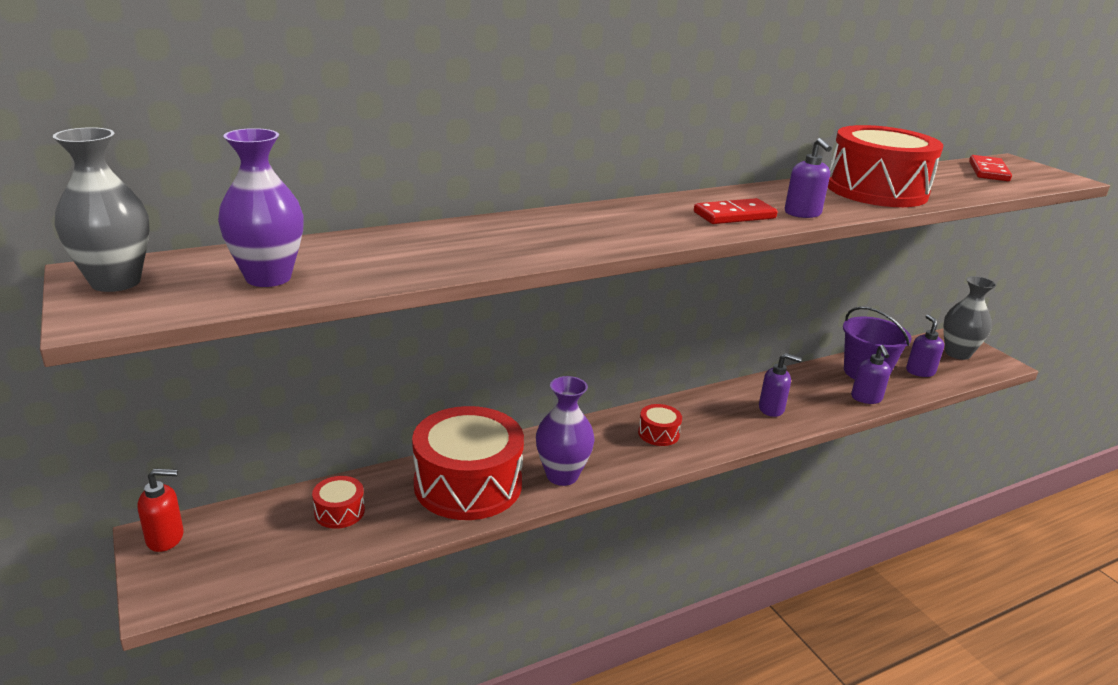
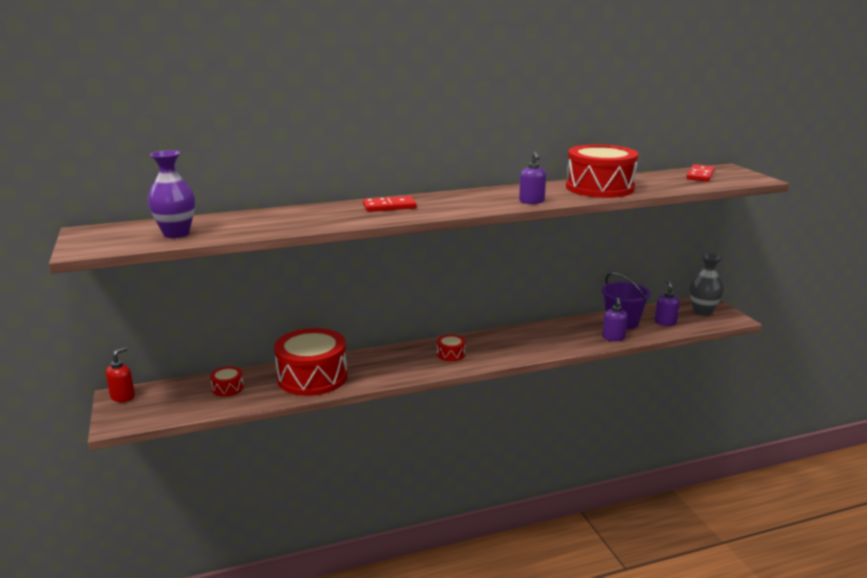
camera: 10 degrees right, 5 degrees down
grey vase [53,127,150,292] -> none
red soap dispenser [137,468,184,552] -> red soap dispenser turned 60 degrees counterclockwise [106,347,135,402]
purple vase [536,376,594,486] -> none
red domino [694,198,778,224] -> red domino moved to [363,196,417,212]
purple soap dispenser [759,353,802,417] -> none

